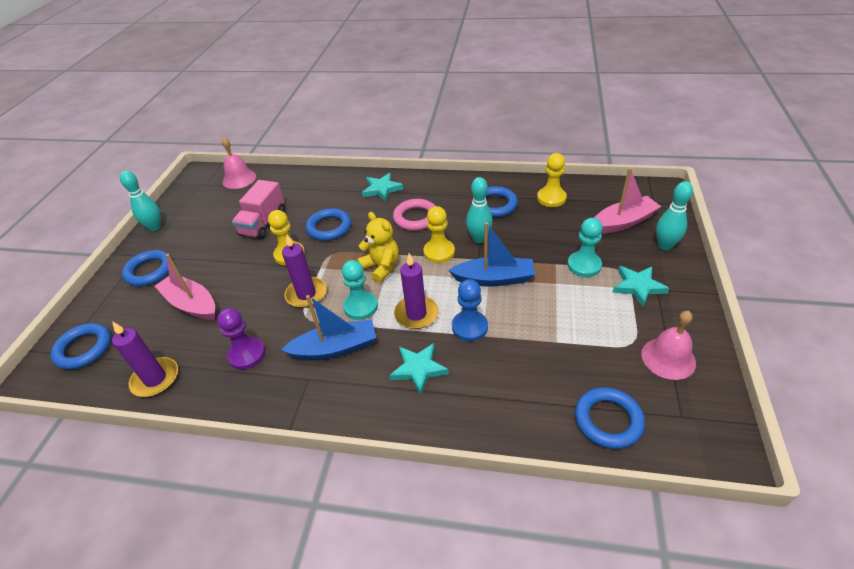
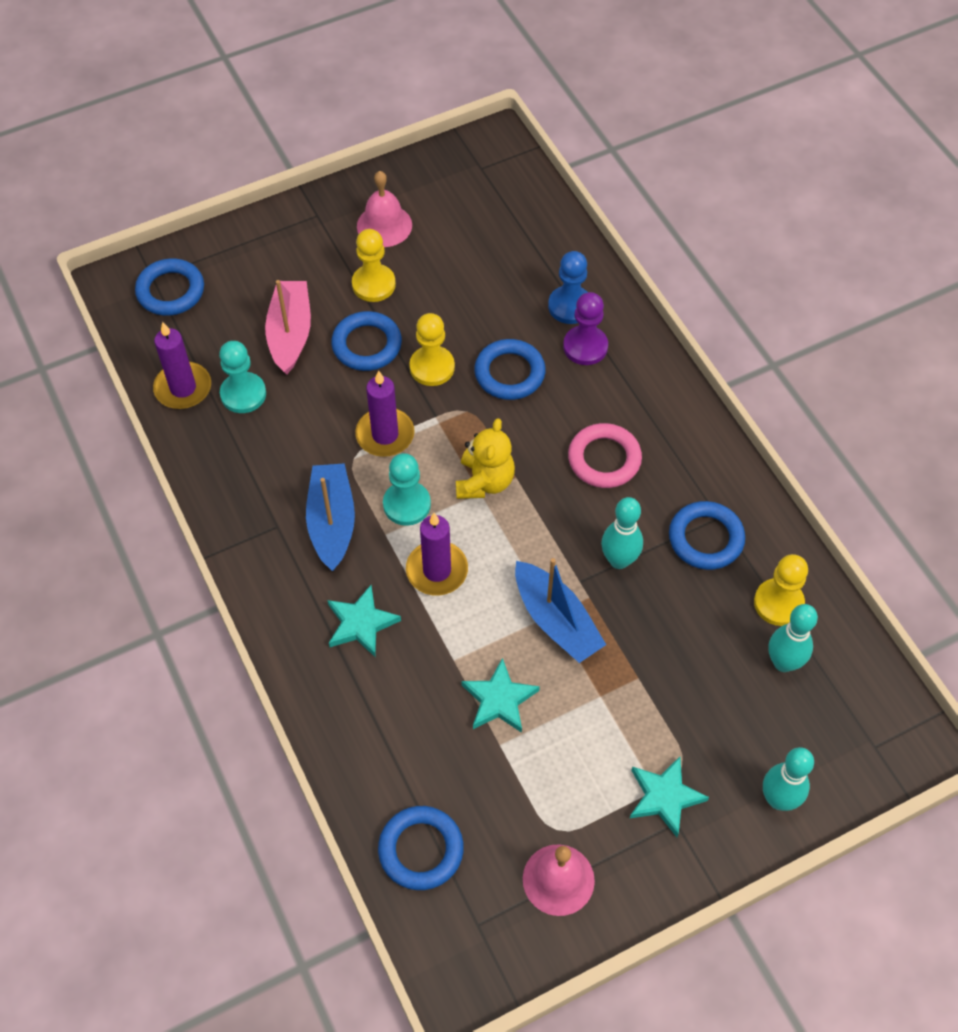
camera: 50 degrees right, 15 degrees up
turquoise bowling pin [120,171,161,231] -> turquoise bowling pin moved to [768,604,818,672]
blue ring [122,250,172,286] -> blue ring moved to [331,311,402,371]
purple pawn [217,308,265,370] -> purple pawn moved to [563,292,608,365]
pink bell [222,137,256,189] -> pink bell moved to [357,171,412,247]
pink truck [232,180,285,239] -> none
blue boat [281,295,376,360] -> blue boat turned 135 degrees counterclockwise [306,463,355,571]
turquoise star [362,173,403,202] -> turquoise star moved to [462,658,540,733]
yellow pawn [423,206,455,263] -> yellow pawn moved to [352,229,396,302]
blue pawn [452,279,488,342] -> blue pawn moved to [548,251,588,324]
turquoise pawn [567,218,603,277] -> turquoise pawn moved to [219,341,266,413]
pink boat [594,168,661,234] -> none

